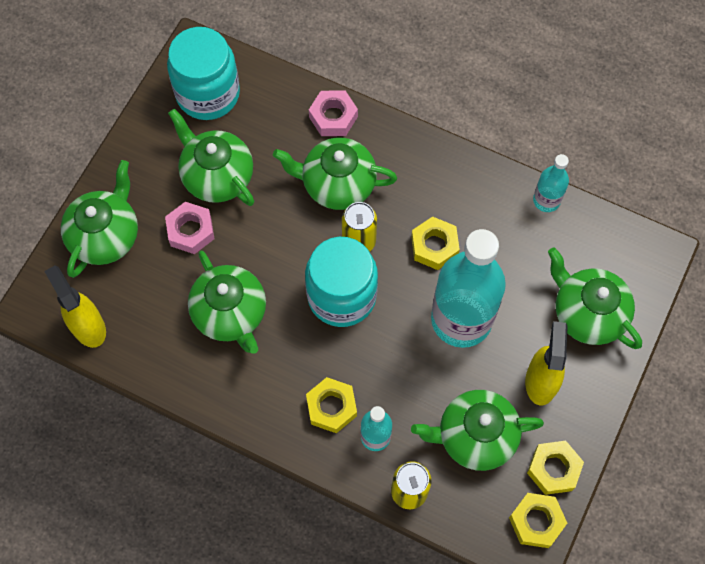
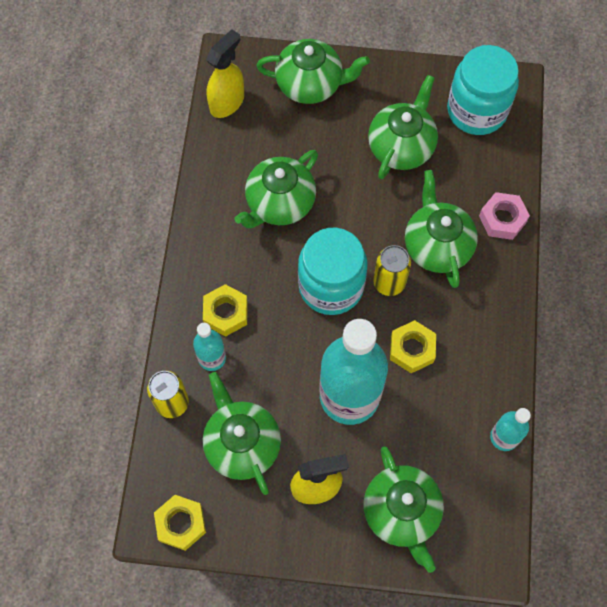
camera: 70 degrees right, 0 degrees up
pink nut [165,202,215,254] -> none
yellow nut [527,441,584,495] -> none
green teapot [548,247,642,349] -> green teapot turned 135 degrees clockwise [364,446,444,573]

